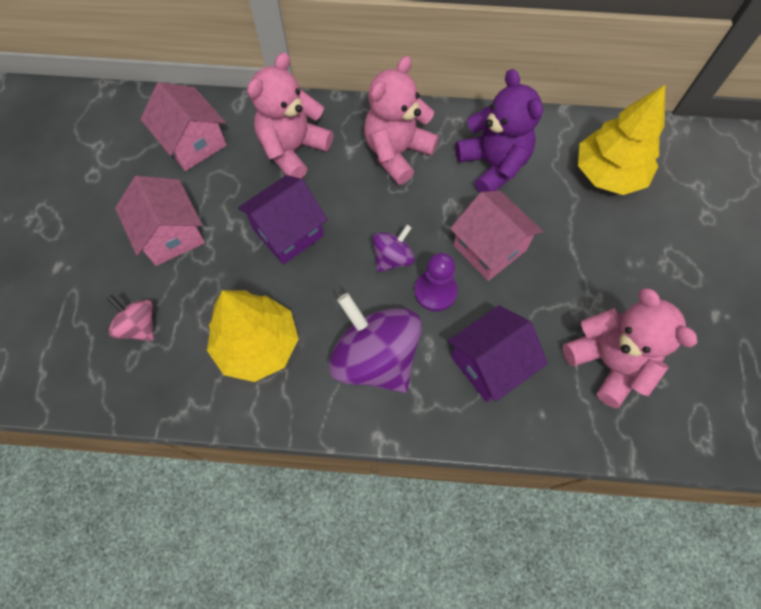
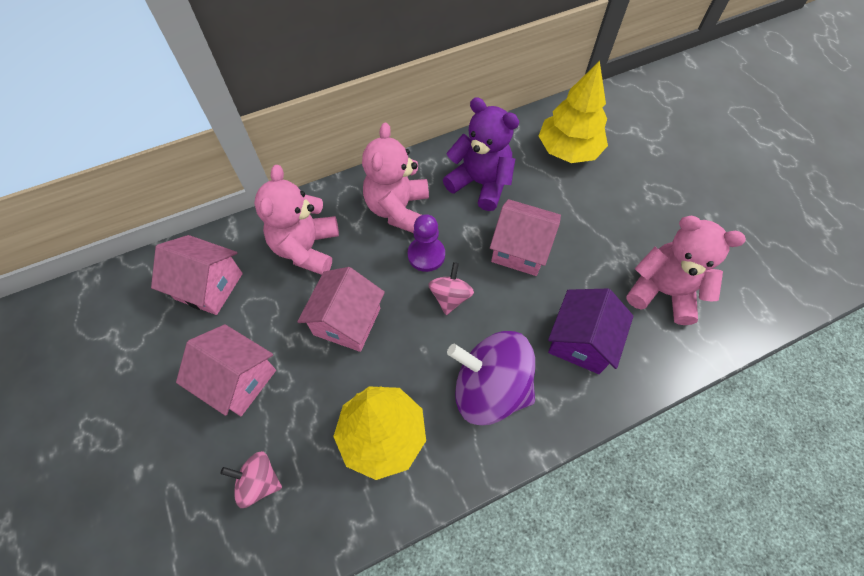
camera: 30 degrees left, 5 degrees down
purple house [238,175,328,265] -> pink house [297,267,385,352]
purple spinning top [373,225,415,272] -> pink spinning top [428,262,474,315]
purple pawn [414,253,458,312] -> purple pawn moved to [408,214,445,272]

